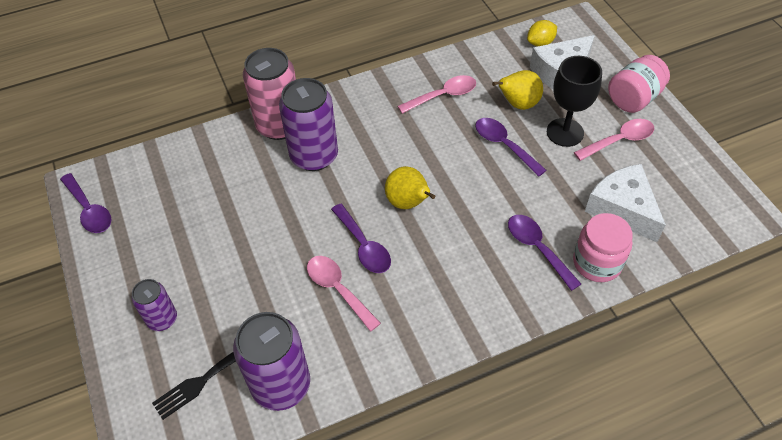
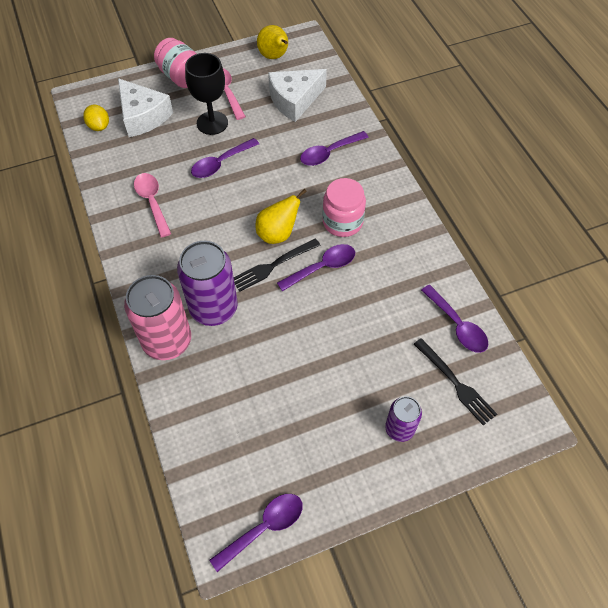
camera: 90 degrees left, 5 degrees up
purple can [233,312,310,411] -> purple spoon [421,285,488,353]
pink spoon [307,256,381,332] -> none
yellow pear [492,70,543,110] -> yellow pear moved to [257,25,288,59]
pink jar [573,213,633,282] -> pink jar moved to [322,178,366,237]
none -> black fork [234,238,320,292]

